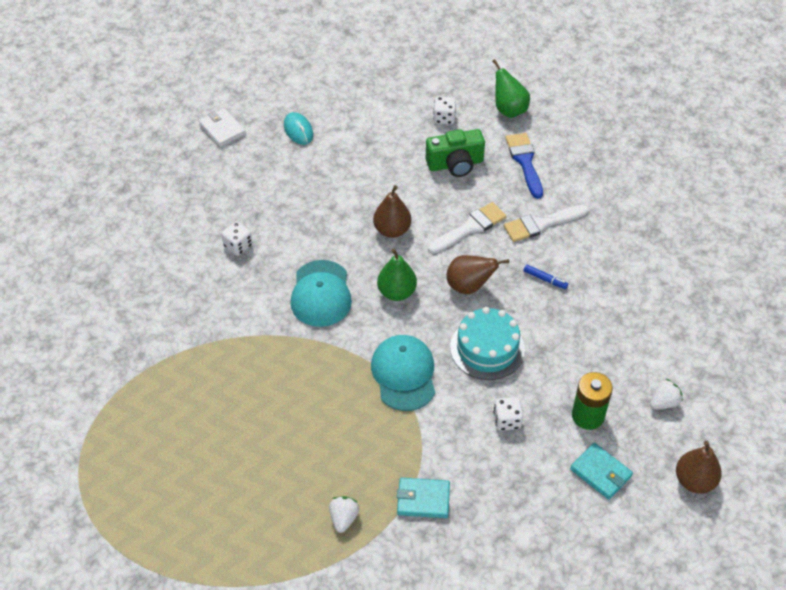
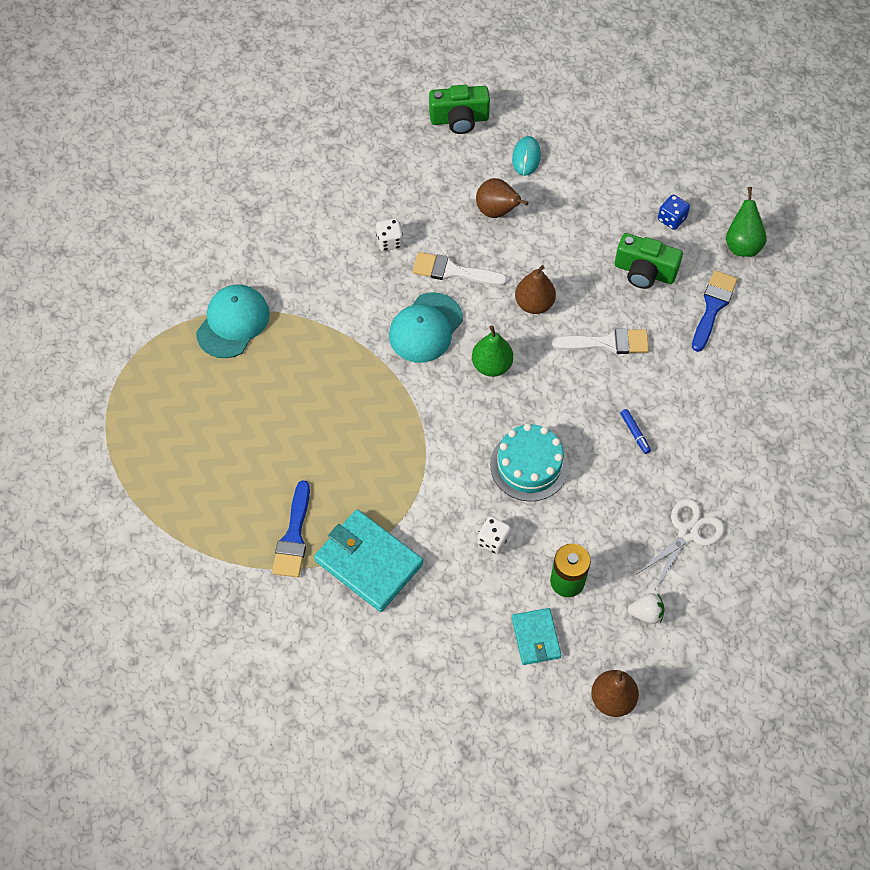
camera: 35 degrees right, 10 degrees up
white wallet [199,108,246,147] -> green camera [429,85,490,134]
white strawberry [329,496,359,533] -> blue brush [272,480,310,578]
turquoise cap [371,335,435,411] -> turquoise cap moved to [196,285,270,358]
turquoise wallet [397,478,450,518] -> turquoise wallet [314,509,423,612], size x1.75
white dice [433,97,456,125] -> blue dice [658,194,690,230]
brown pear [446,255,509,294] -> brown pear moved to [476,178,529,218]
white brush [504,205,589,242] -> white brush moved to [413,252,507,286]
none -> white scissors [637,499,724,588]

